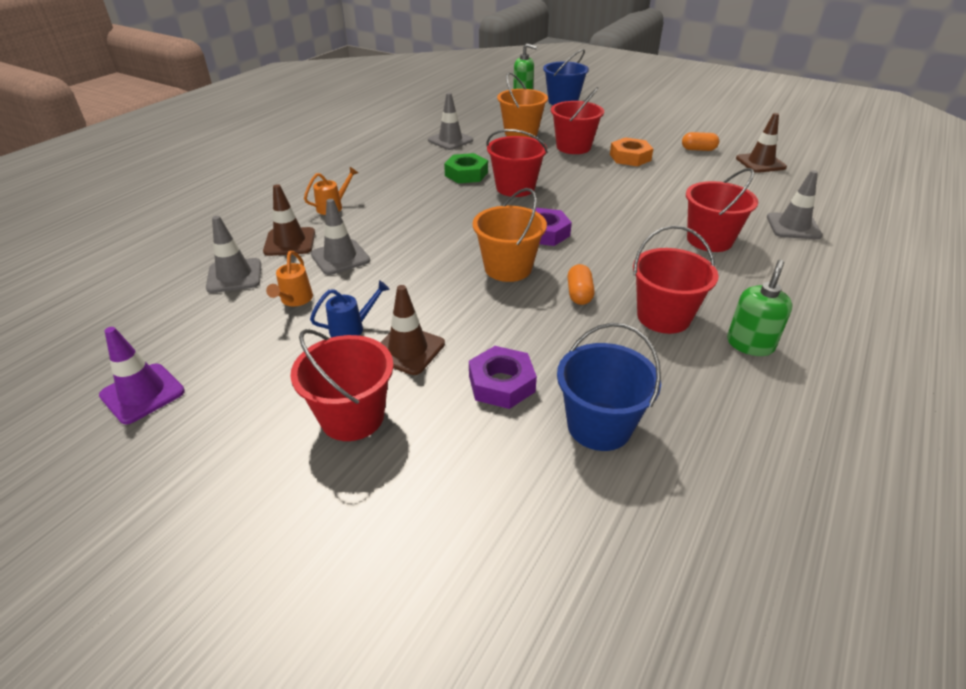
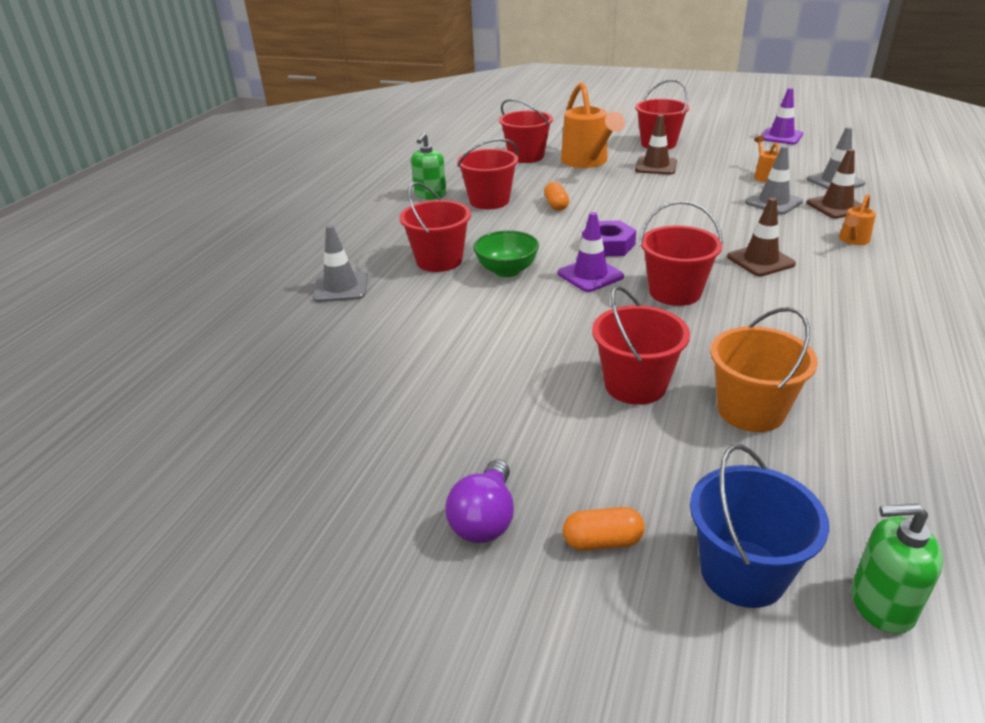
camera: 170 degrees right, 5 degrees down
blue watering can [310,280,390,337] -> none
grey traffic cone [428,93,473,150] -> none
green nut [444,153,488,183] -> none
purple nut [469,346,537,409] -> orange watering can [561,82,625,168]
orange bucket [473,188,547,282] -> none
blue bucket [557,323,661,451] -> red bucket [499,99,553,163]
orange nut [610,137,654,166] -> none
orange capsule [682,132,719,151] -> orange capsule moved to [563,507,645,551]
brown traffic cone [736,113,787,173] -> brown traffic cone moved to [727,198,796,276]
none -> purple light bulb [445,459,514,543]
none -> green bowl [473,230,539,277]
none -> purple traffic cone [558,212,624,292]

